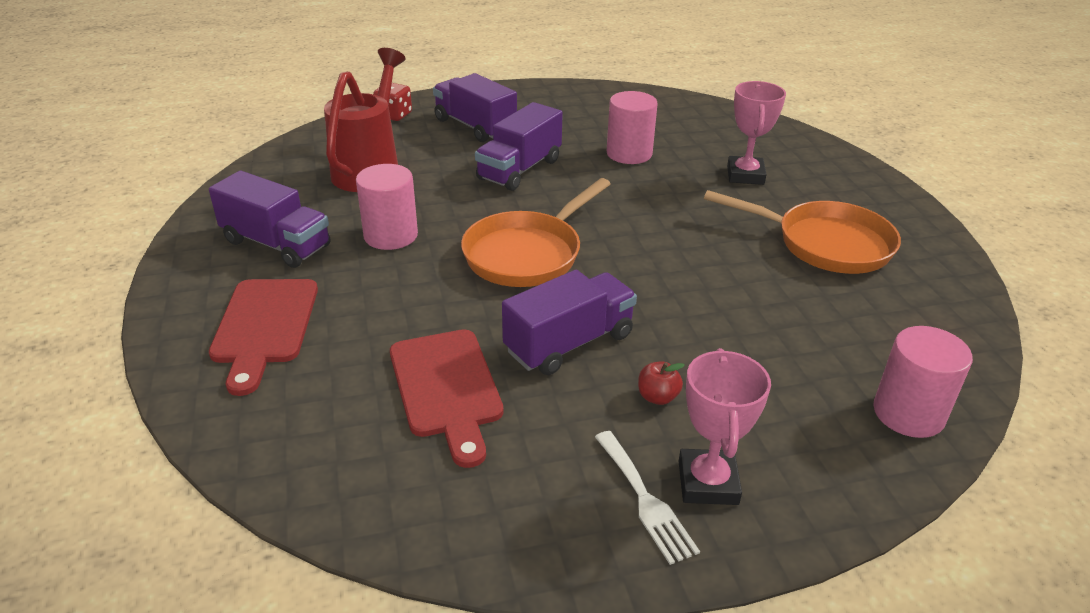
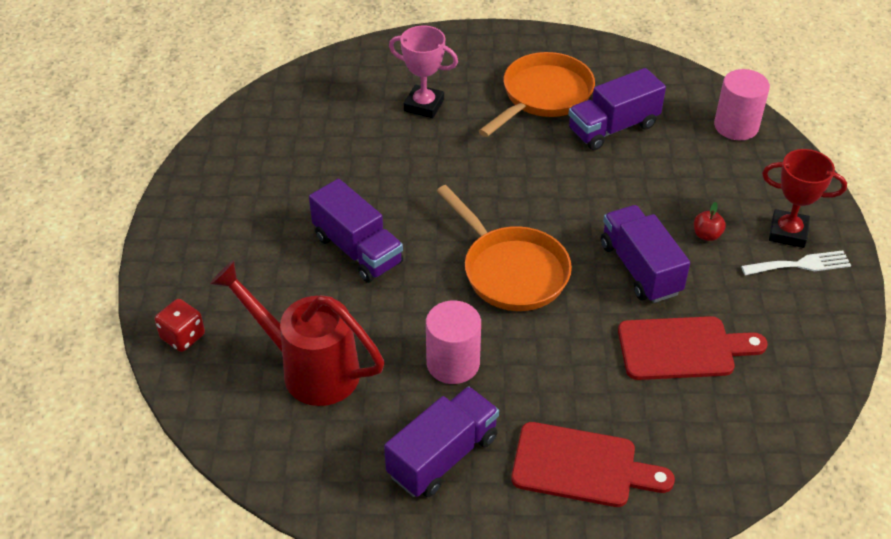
camera: 75 degrees left, 10 degrees up
purple truck [433,73,517,142] -> purple truck moved to [568,68,666,150]
pink cylinder [607,91,658,164] -> none
pink trophy [679,348,771,505] -> red trophy [762,149,847,248]

